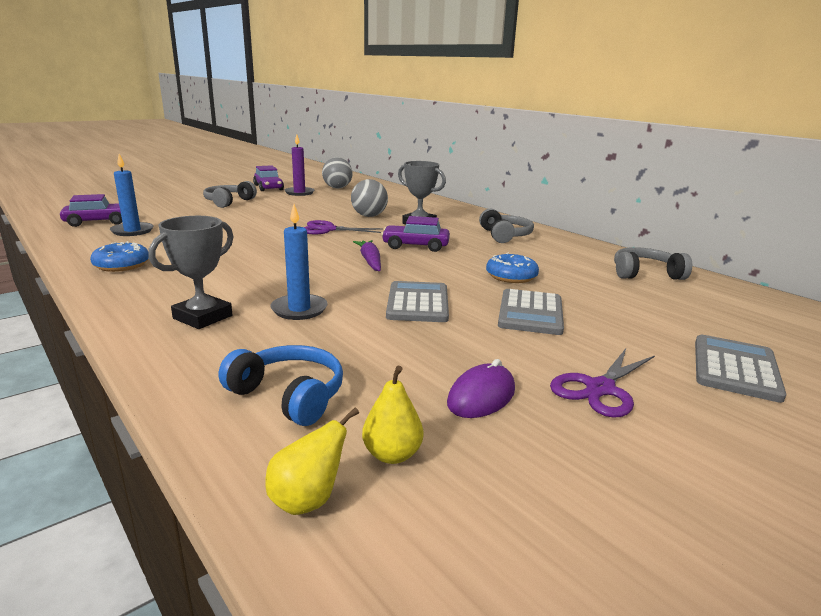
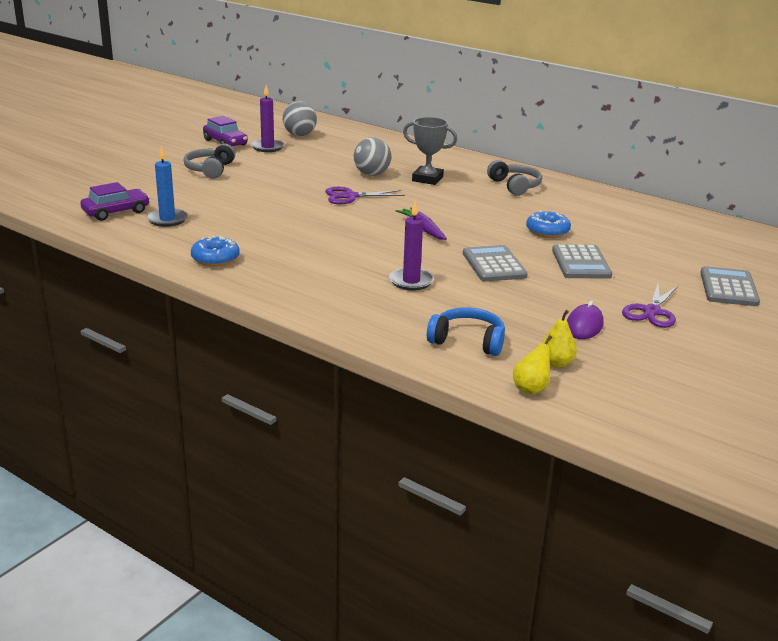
camera: 15 degrees left, 5 degrees up
grey trophy [149,216,234,329] -> none
blue candle [270,204,328,320] -> purple candle [389,201,434,290]
purple car [381,216,450,252] -> none
grey headphones [614,247,692,280] -> none

